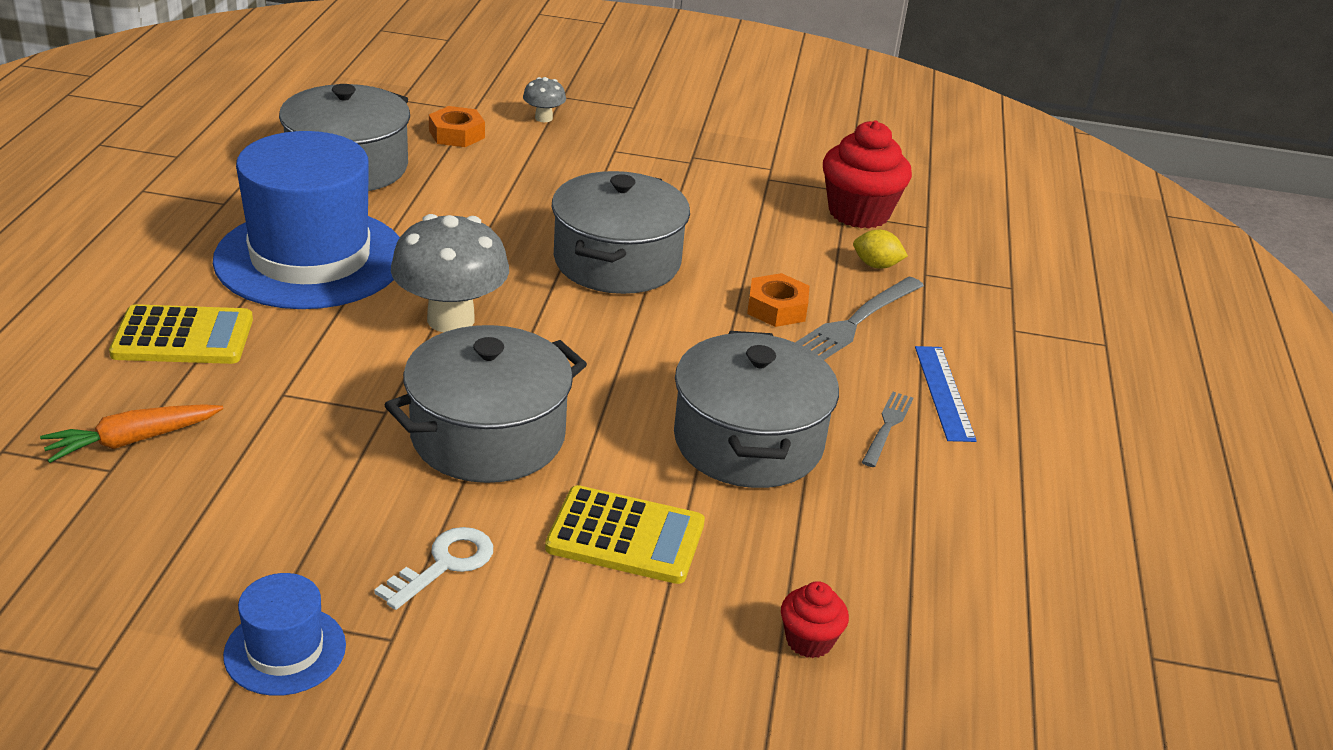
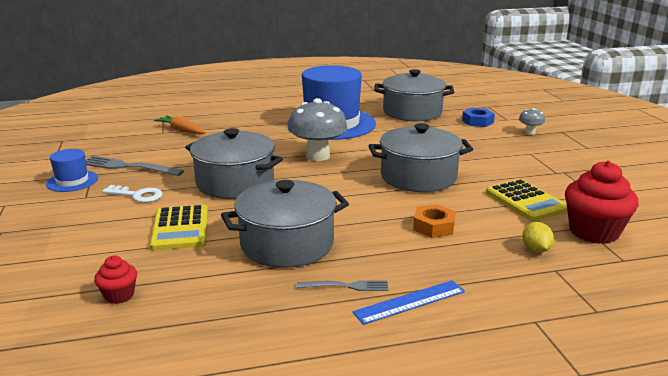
camera: 70 degrees right, 10 degrees down
yellow calculator [109,304,253,364] -> yellow calculator moved to [486,179,568,221]
orange nut [429,106,485,147] -> blue nut [462,108,495,127]
grey fork [795,277,924,360] -> grey fork moved to [86,156,184,176]

